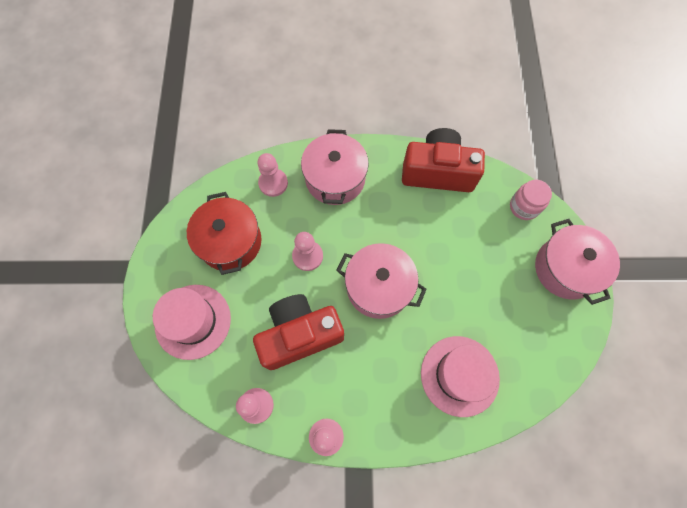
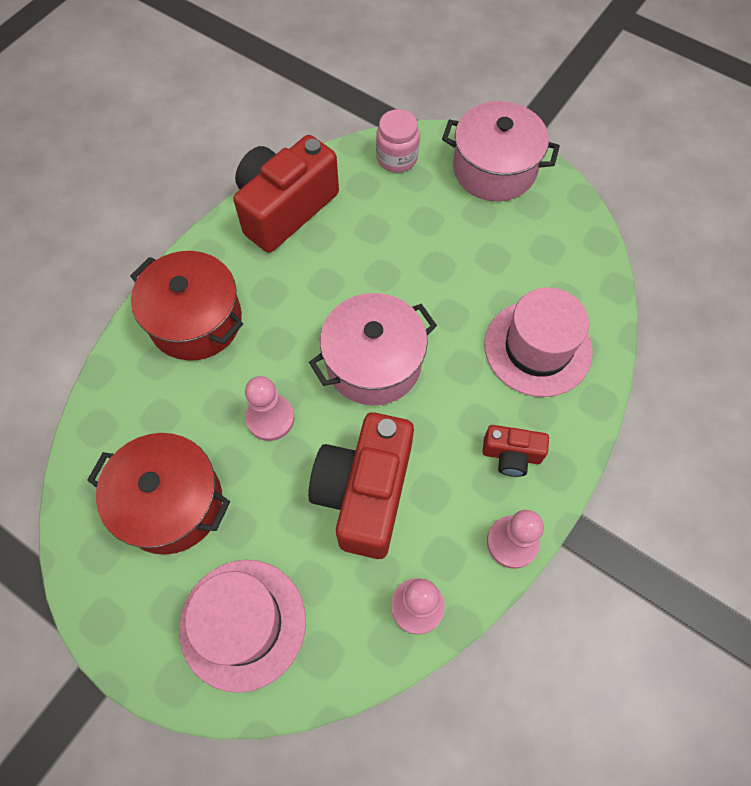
camera: 55 degrees left, 5 degrees down
pink pawn [257,153,288,197] -> none
pink pot [301,129,369,205] -> red pot [130,251,243,361]
none -> red camera [482,425,549,477]

